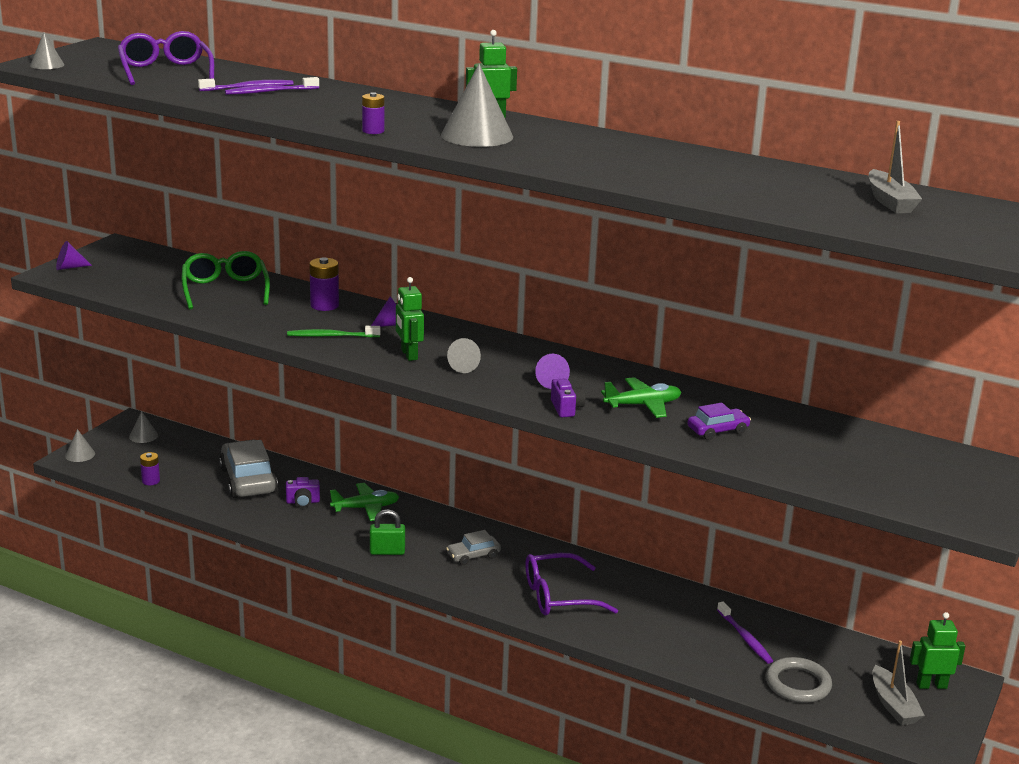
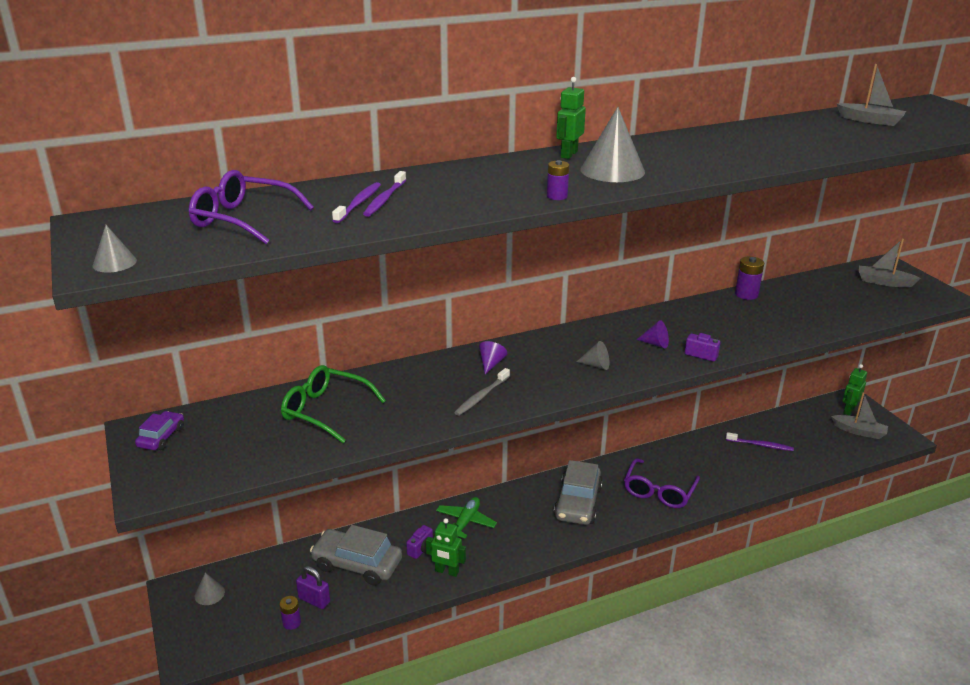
camera: 50 degrees left, 5 degrees up
purple cone [56,241,92,270] -> none
grey cone [65,429,95,462] -> none
green toothbrush [287,326,381,337] -> grey toothbrush [454,368,510,416]
purple battery [309,257,339,311] -> purple battery moved to [735,256,764,300]
green padlock [370,509,405,555] -> none
green robot [396,277,424,361] -> green robot moved to [426,518,466,577]
grey car [446,530,501,565] -> grey car [553,460,603,525], size x1.89
green plane [601,377,681,418] -> none
purple car [687,403,751,440] -> purple car moved to [135,411,184,450]
grey ring [766,657,832,703] -> none
none -> purple padlock [296,566,330,609]
none -> grey boat [859,239,921,287]

